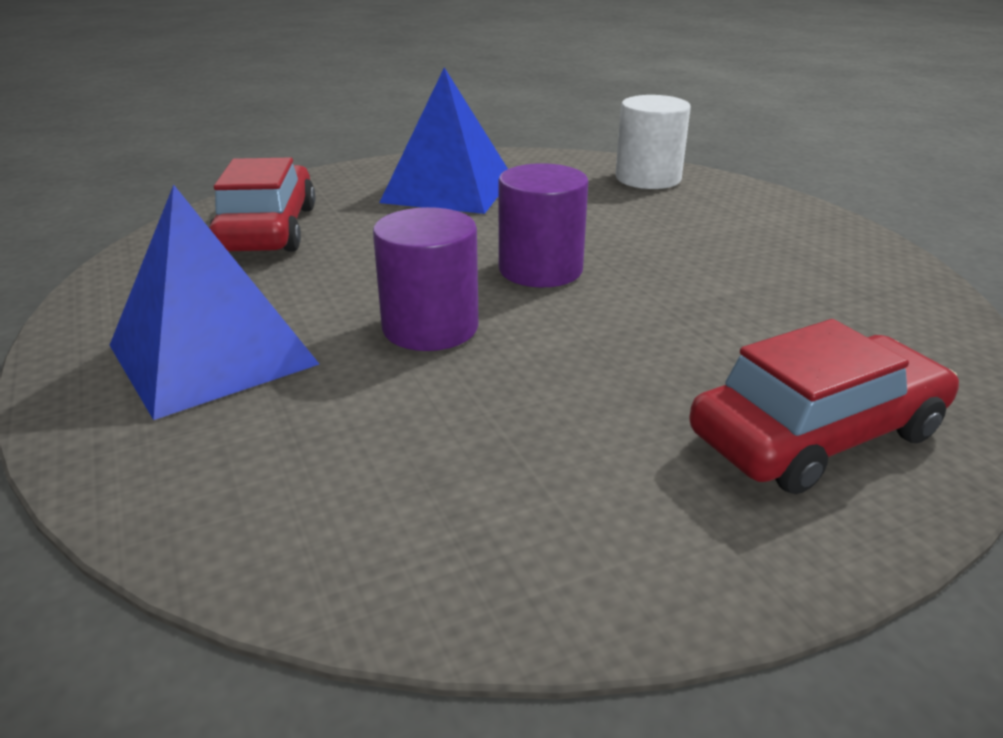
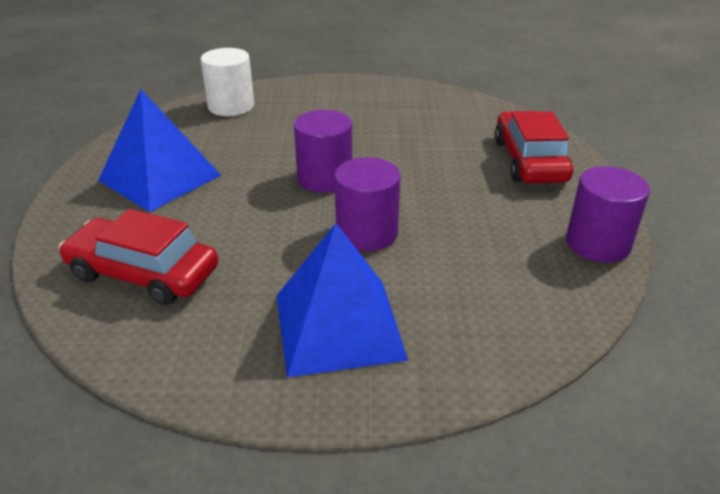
camera: 65 degrees left, 5 degrees up
none -> purple cylinder [566,166,650,262]

